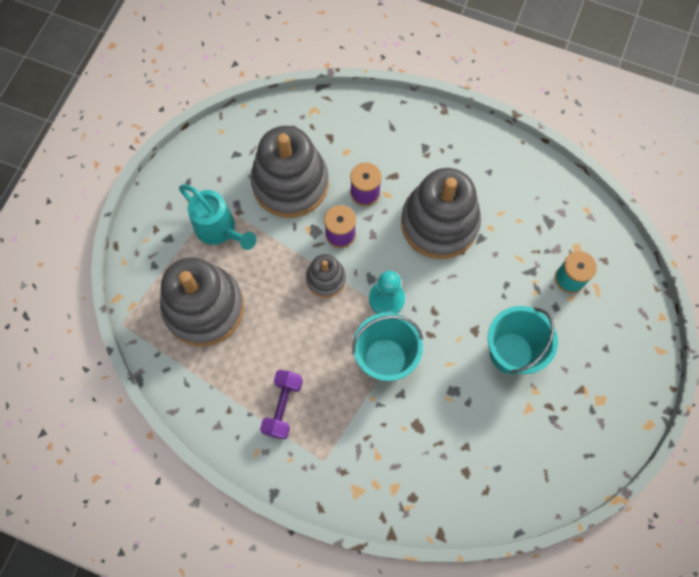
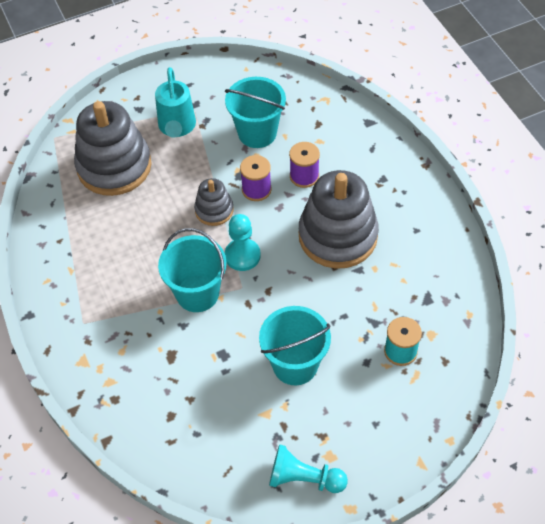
camera: 45 degrees right, 15 degrees down
grey stacking toy [250,126,329,218] -> turquoise bucket [225,77,286,148]
purple dumbbell [260,370,303,440] -> none
none -> turquoise pawn [269,444,348,493]

